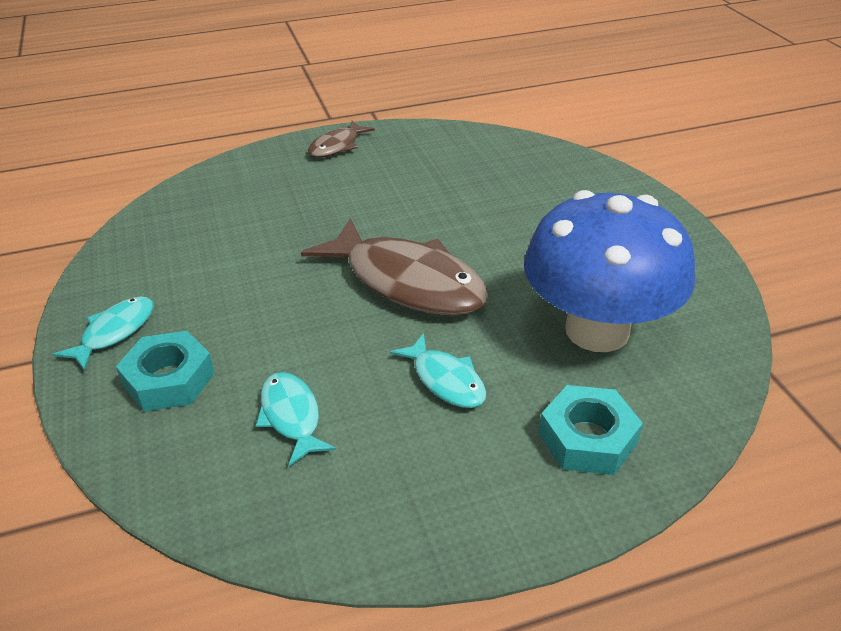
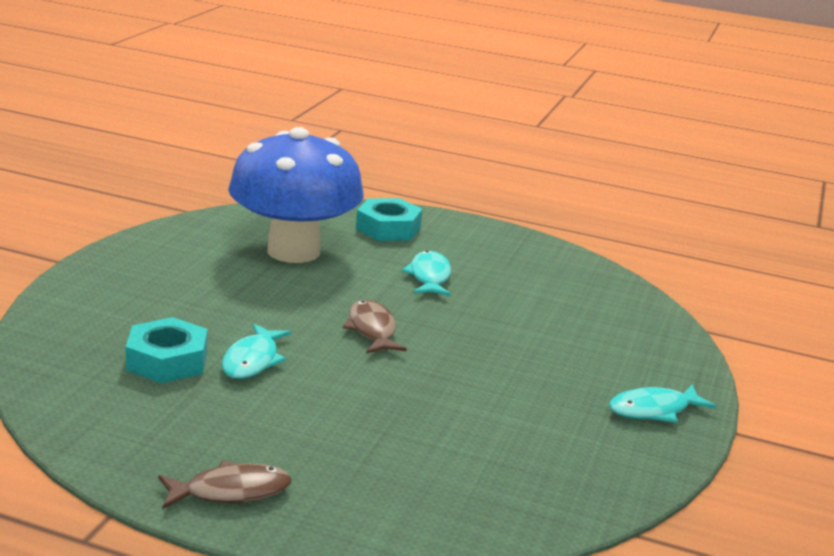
camera: 145 degrees left, 15 degrees down
turquoise nut [116,331,215,412] -> turquoise nut moved to [126,317,207,383]
turquoise fish [255,372,336,466] -> turquoise fish moved to [221,324,291,379]
brown fish [301,218,488,315] -> brown fish [343,300,407,353], size x0.50

